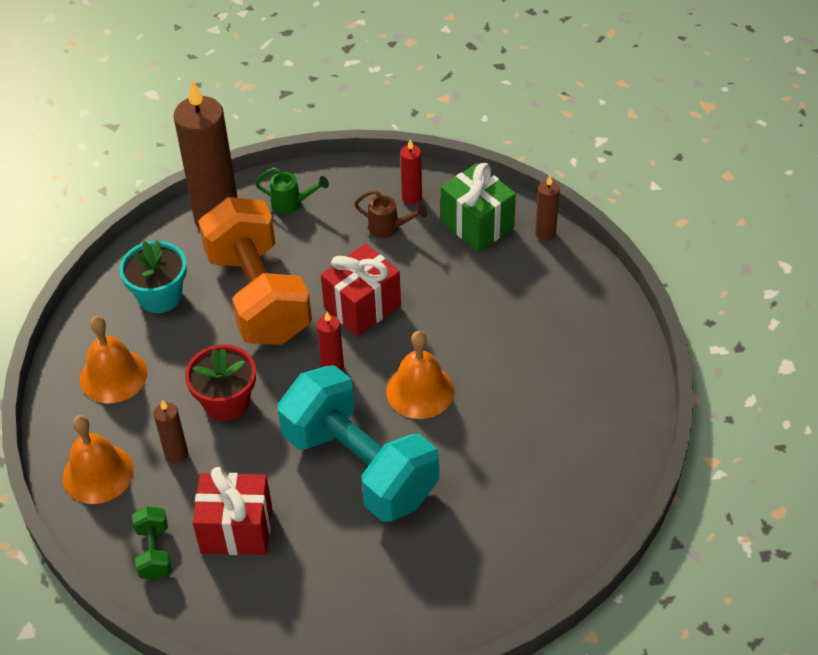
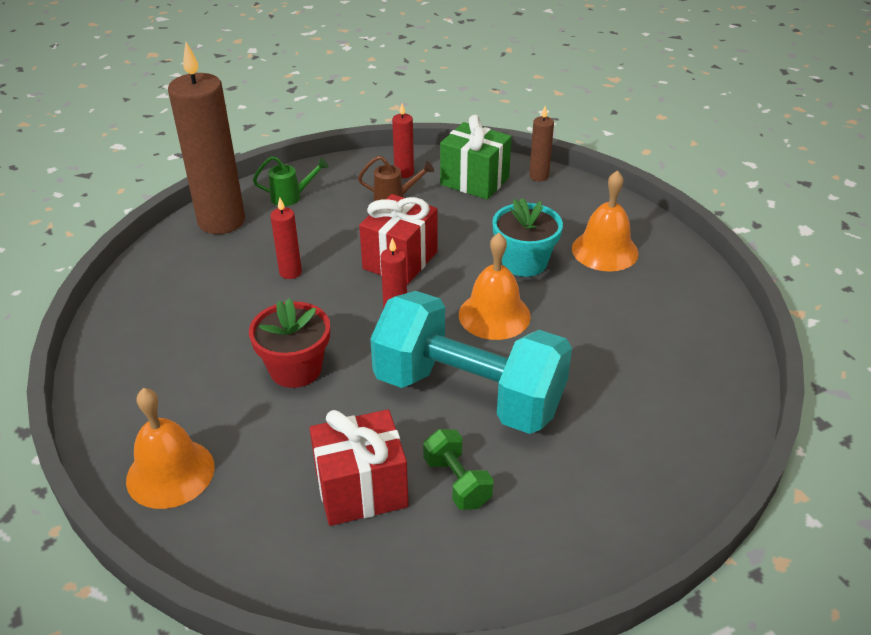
camera: 20 degrees left, 10 degrees down
orange bell [80,316,147,403] -> orange bell moved to [572,170,639,272]
turquoise flower pot [119,240,187,313] -> turquoise flower pot moved to [492,198,563,277]
green dumbbell [132,506,172,580] -> green dumbbell moved to [423,429,494,510]
brown candle [153,400,188,463] -> none
orange dumbbell [198,197,312,345] -> red candle [270,198,302,279]

